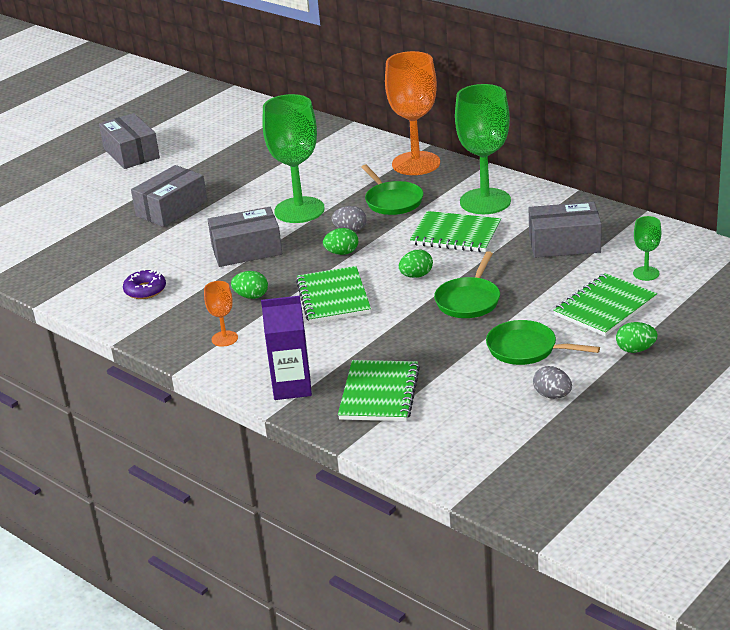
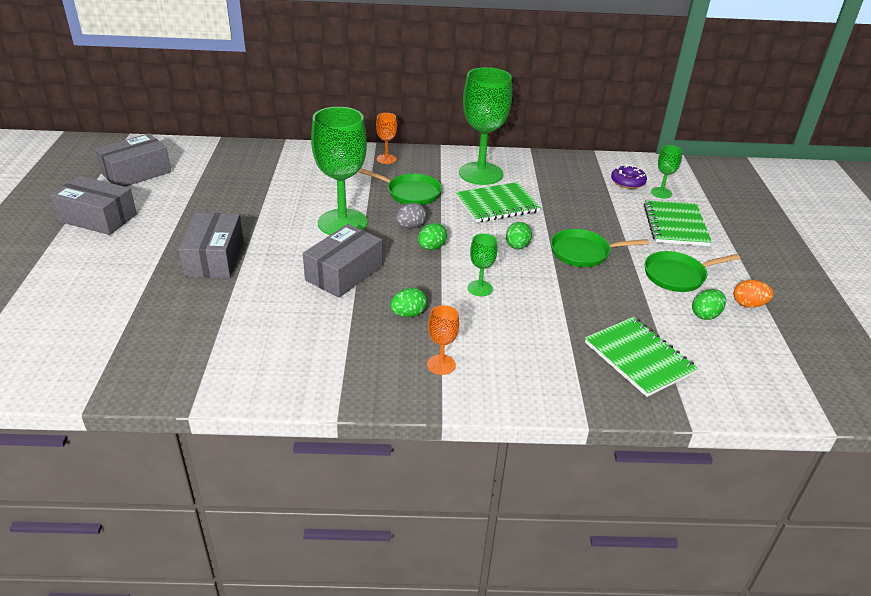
camera: 45 degrees left, 5 degrees up
purple donut [123,269,166,299] -> purple donut moved to [611,165,647,189]
purple carton [261,296,312,400] -> none
green notebook [296,266,371,323] -> green goblet [468,233,497,296]
orange goblet [385,51,440,175] -> orange goblet [376,113,397,164], size x0.46
green pan [434,251,500,318] -> green pan turned 105 degrees clockwise [551,229,649,267]
grey box [529,202,602,258] -> grey box moved to [95,133,171,187]
grey egg [533,366,572,399] -> orange egg [734,280,774,308]
green egg [616,322,657,353] -> green egg moved to [692,289,726,320]

